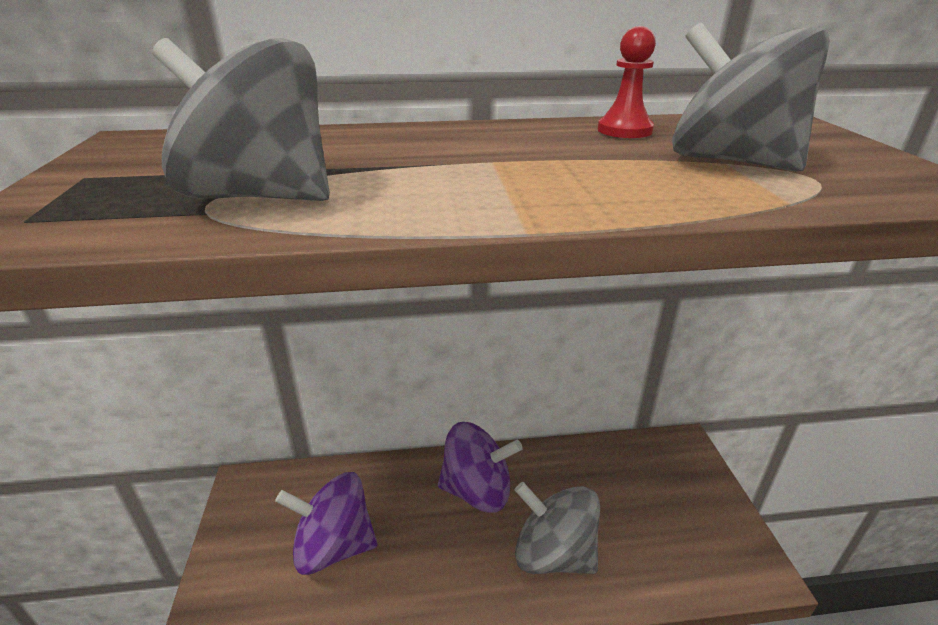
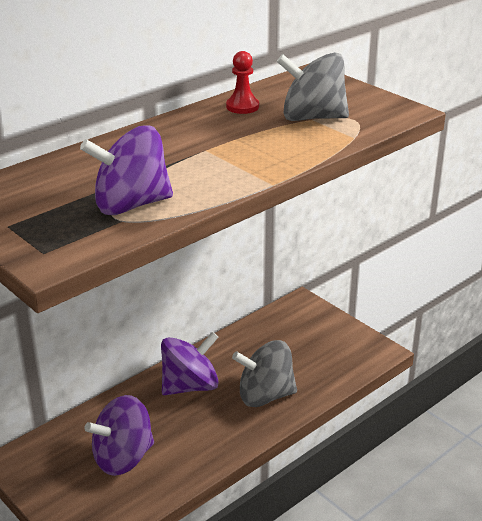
camera: 35 degrees left, 0 degrees up
grey spinning top [152,38,330,201] -> purple spinning top [80,125,173,215]

